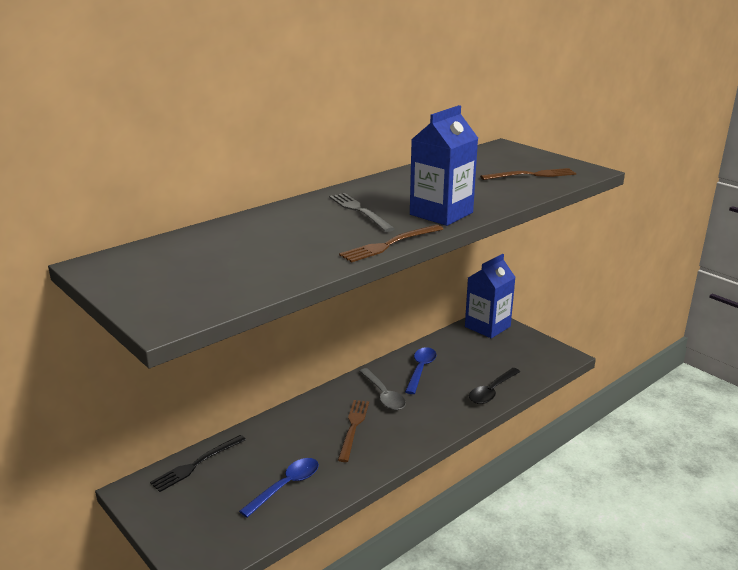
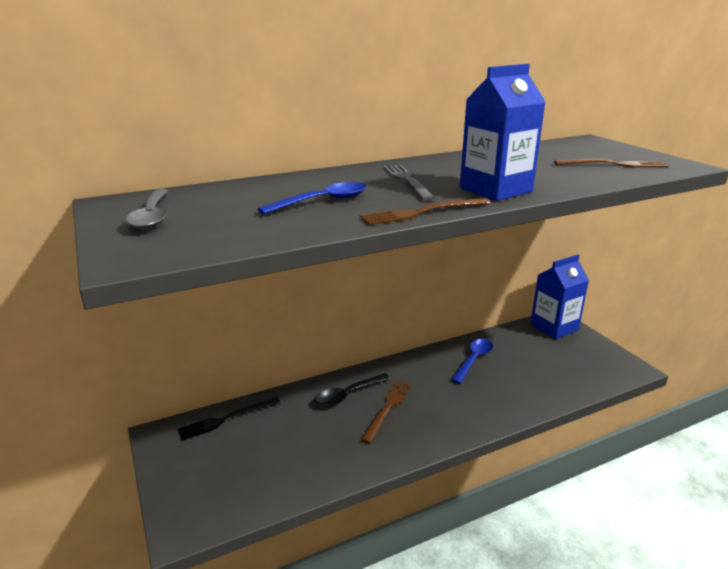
camera: 15 degrees right, 0 degrees up
blue spoon [239,458,319,517] -> blue spoon moved to [257,182,367,215]
grey spoon [359,368,406,410] -> grey spoon moved to [126,189,168,229]
black spoon [469,368,520,404] -> black spoon moved to [315,373,391,407]

